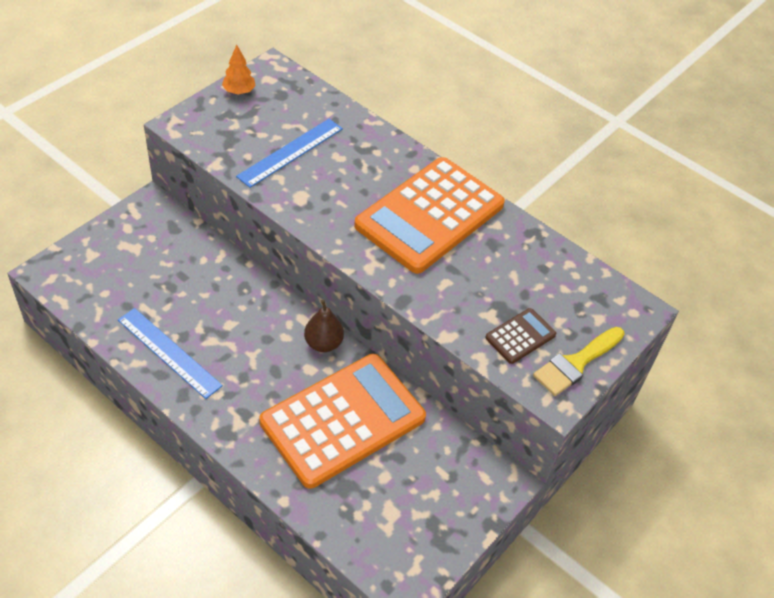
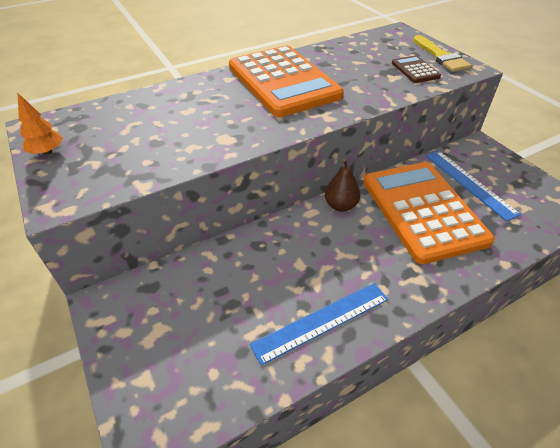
camera: 65 degrees left, 5 degrees down
blue ruler [236,119,343,188] -> blue ruler moved to [426,151,521,221]

